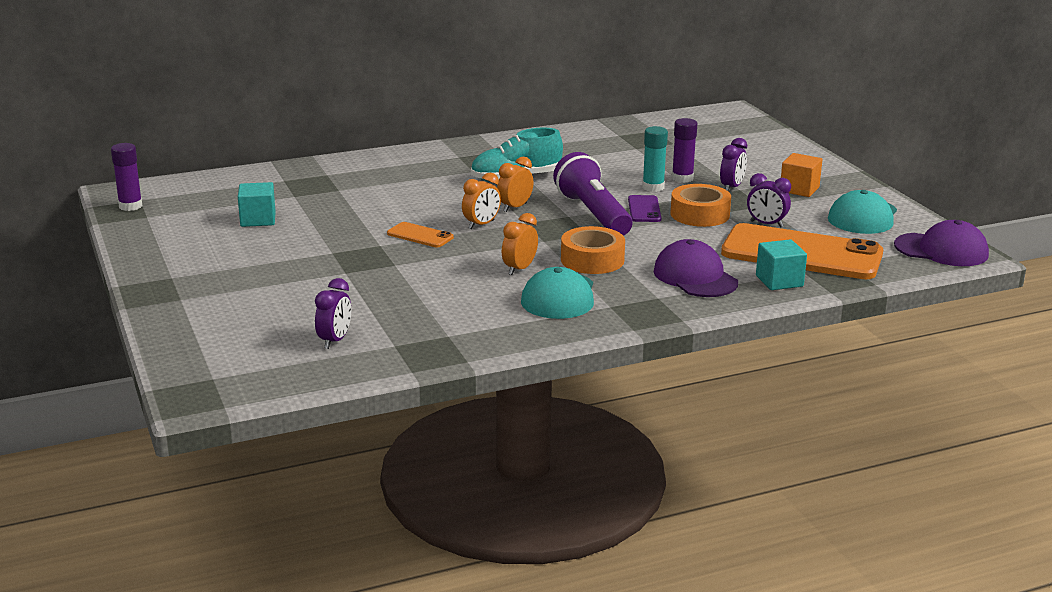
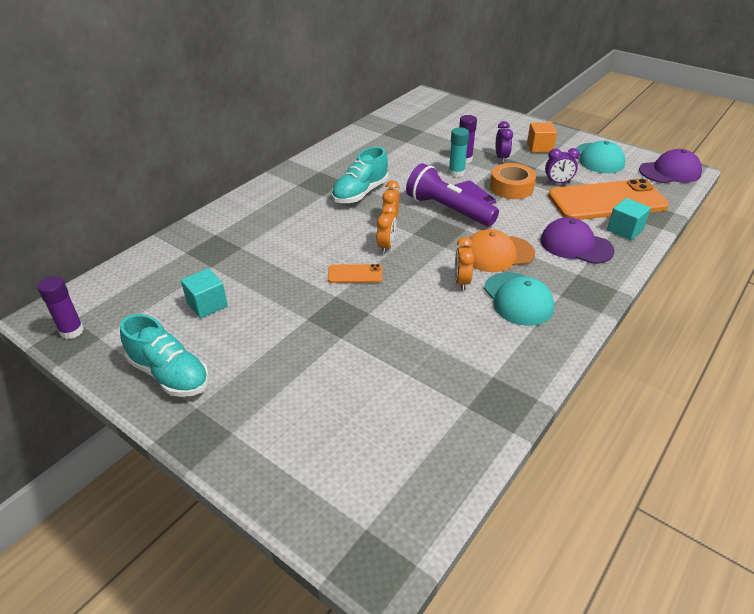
camera: 30 degrees left, 15 degrees up
purple clock [315,278,351,349] -> none
orange tape [561,226,625,274] -> orange cap [464,229,535,272]
none -> turquoise shoe [120,314,209,397]

